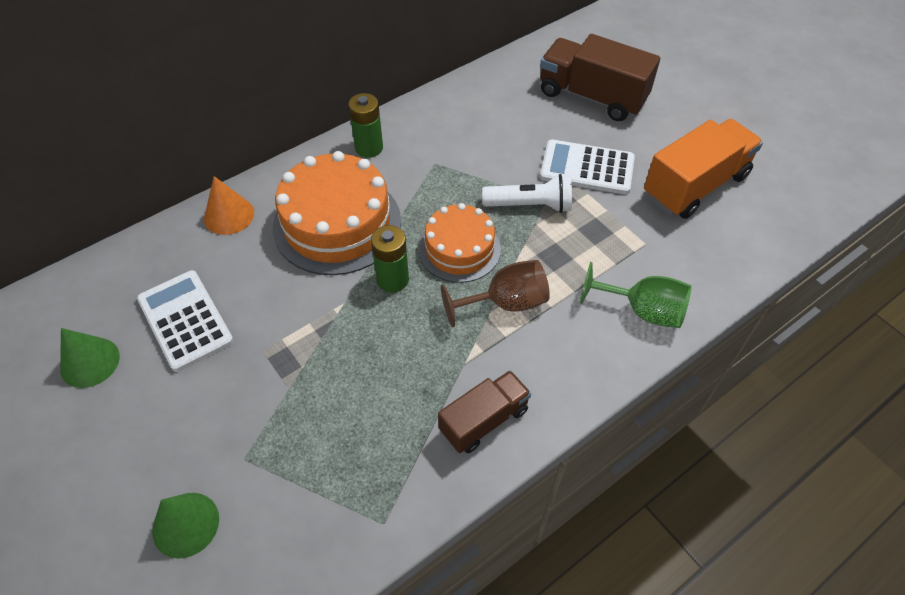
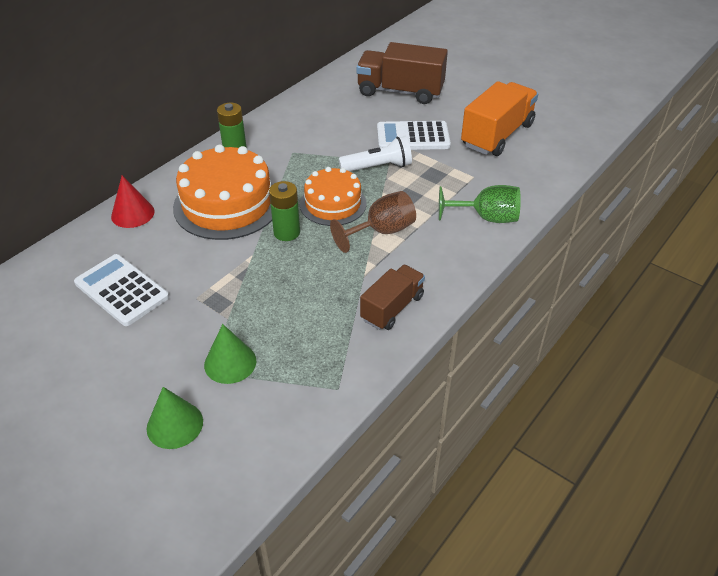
camera: 15 degrees left, 10 degrees down
green cone [60,328,120,388] -> green cone moved to [204,324,256,384]
orange cone [204,176,254,235] -> red cone [111,175,155,228]

